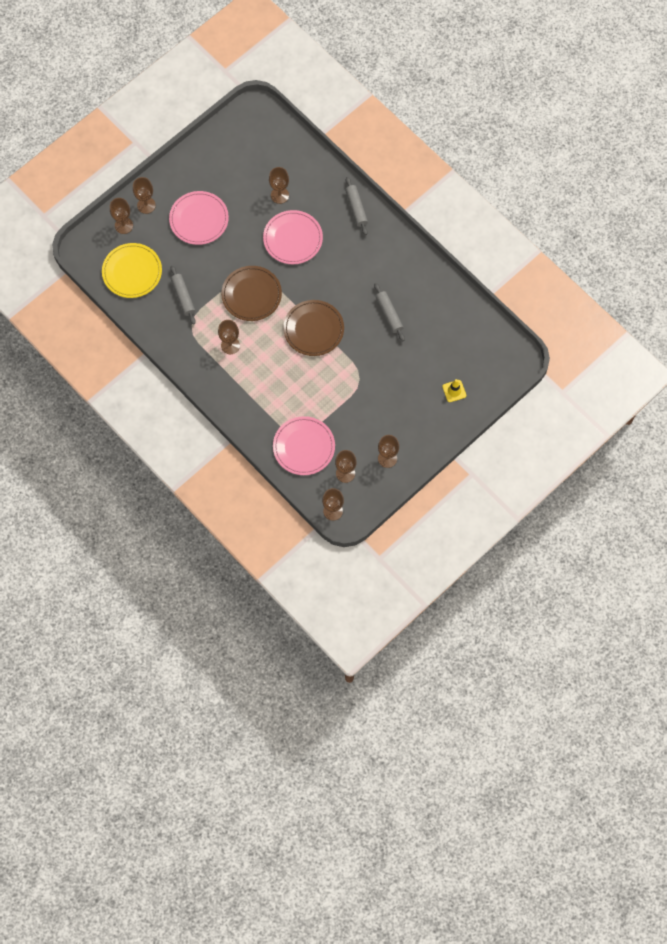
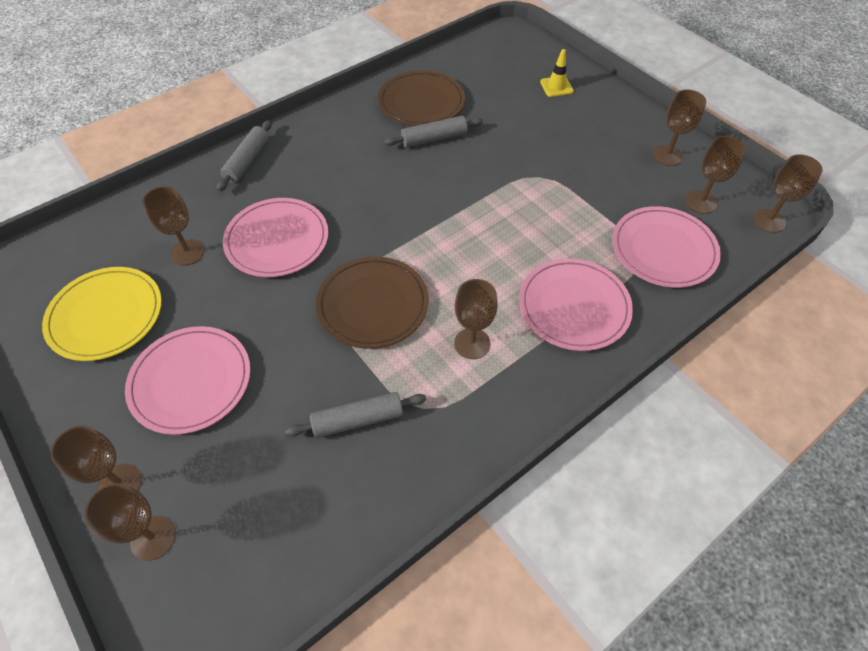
camera: 85 degrees left, 15 degrees down
yellow plate [102,243,162,298] -> yellow plate moved to [42,267,162,361]
brown plate [283,300,344,356] -> brown plate moved to [378,71,465,126]
grey rolling pin [345,177,368,235] -> grey rolling pin turned 60 degrees counterclockwise [217,120,272,192]
none -> pink plate [519,258,633,351]

